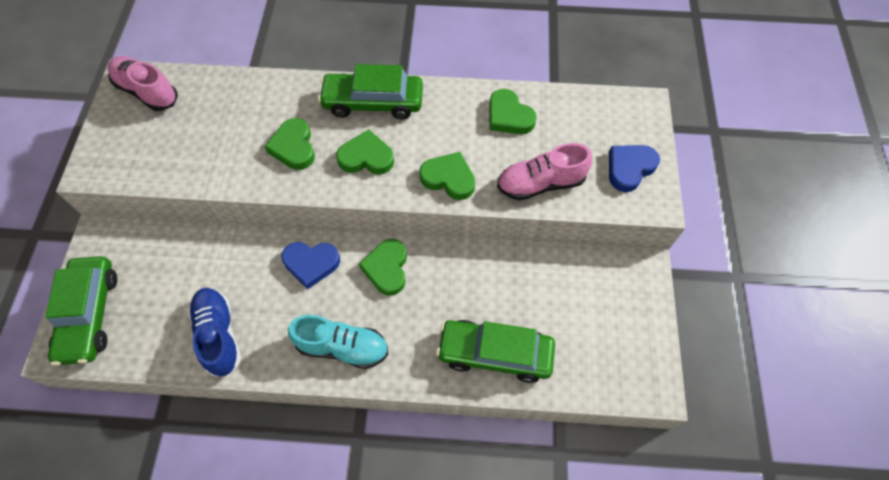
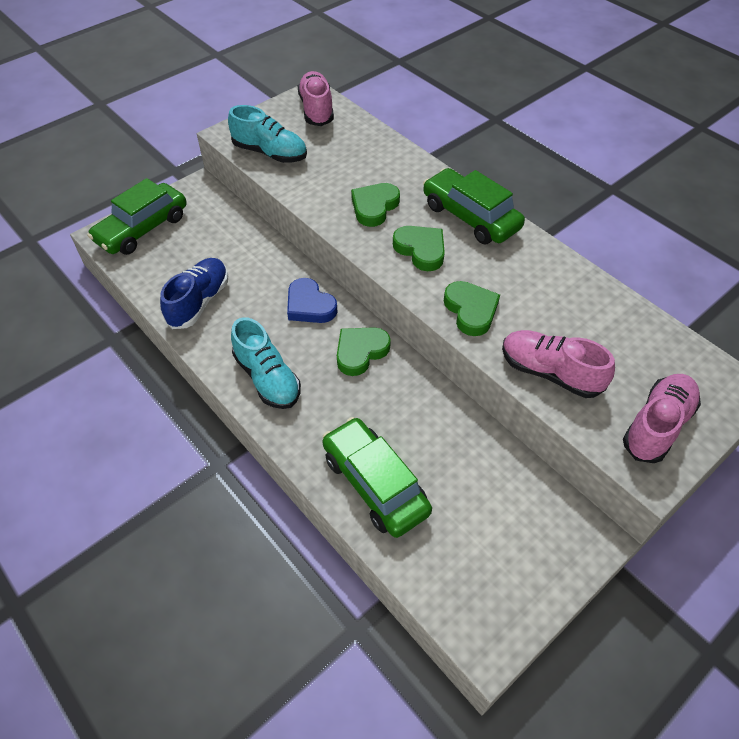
camera: 45 degrees right, 10 degrees down
green heart [489,89,537,134] -> none
blue heart [609,145,660,192] -> pink shoe [623,374,701,463]
none -> turquoise shoe [228,105,307,163]

